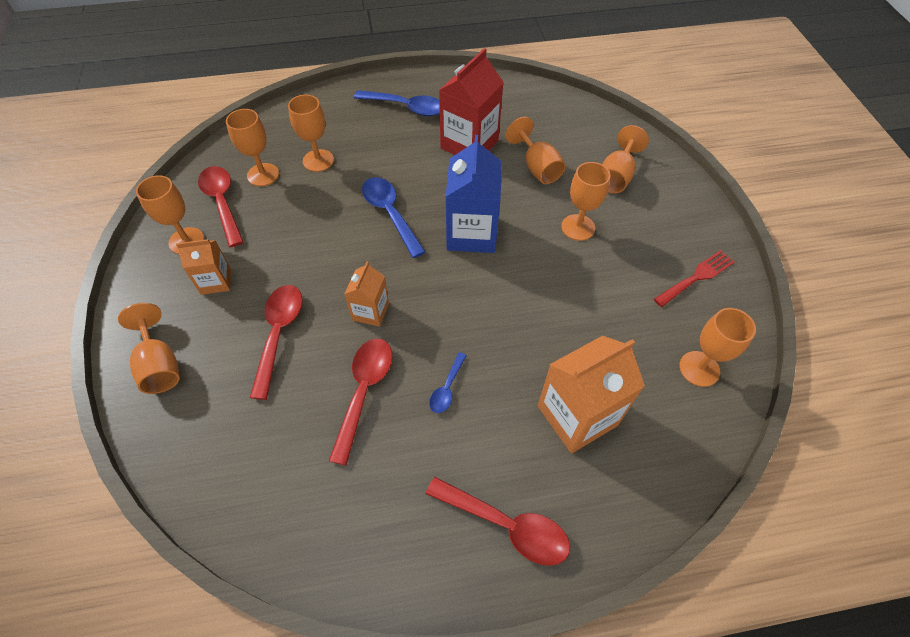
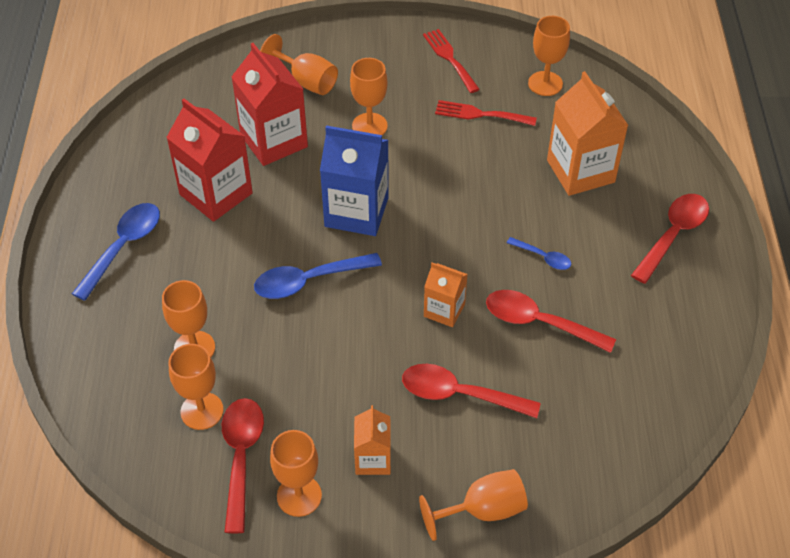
camera: 80 degrees left, 5 degrees down
red spoon [198,166,244,247] -> red spoon turned 105 degrees clockwise [222,398,264,533]
orange goblet [506,117,566,184] -> red carton [231,43,308,166]
none -> red fork [435,100,537,126]

